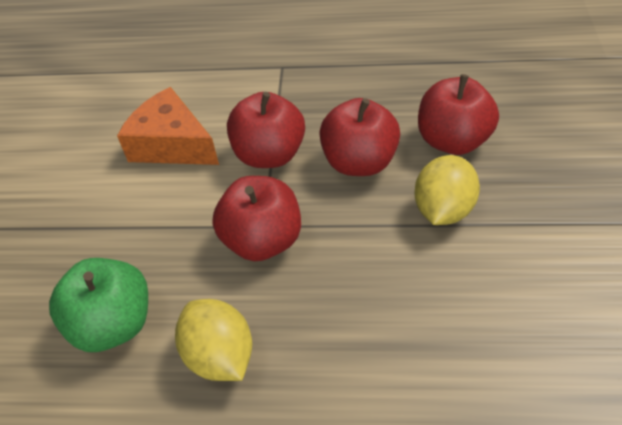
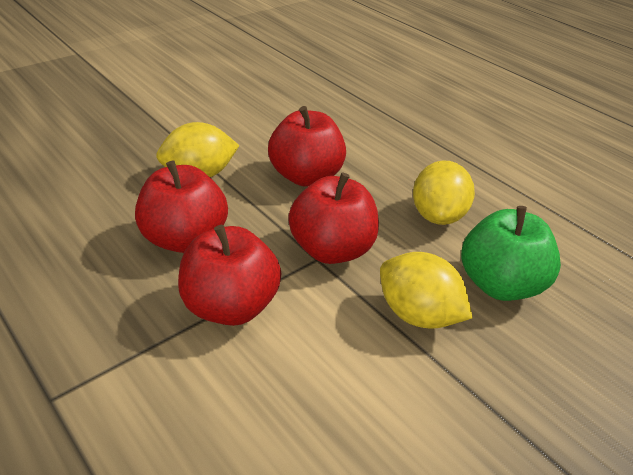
camera: 140 degrees left, 10 degrees down
orange cheese [117,87,219,165] -> none
red apple [418,74,499,155] -> red apple moved to [268,106,346,186]
none -> yellow lemon [380,252,473,329]

